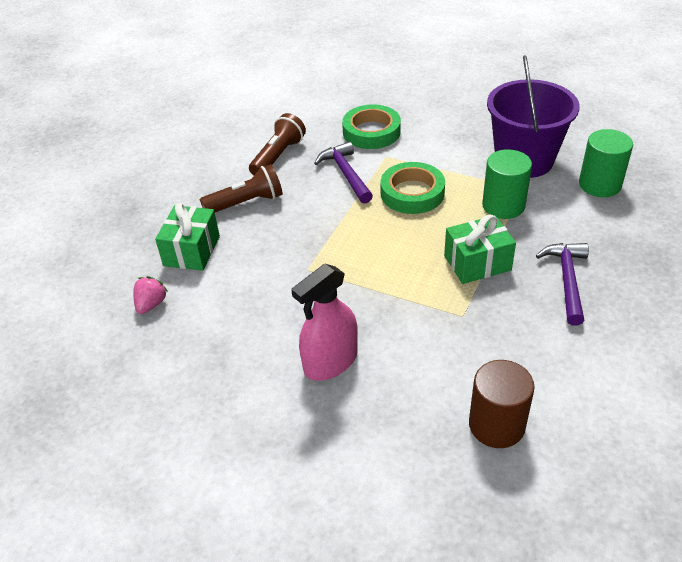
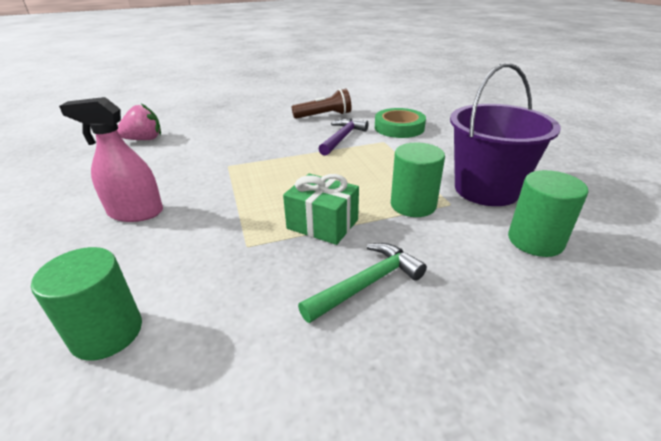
camera: 45 degrees right, 10 degrees down
pink strawberry [134,276,168,314] -> pink strawberry [117,104,161,140], size x1.52
green gift [155,203,220,271] -> none
brown flashlight [200,164,283,212] -> none
green tape [380,162,445,214] -> none
brown cylinder [469,360,535,448] -> green cylinder [31,247,142,361]
purple hammer [536,243,589,326] -> green hammer [298,243,427,323]

